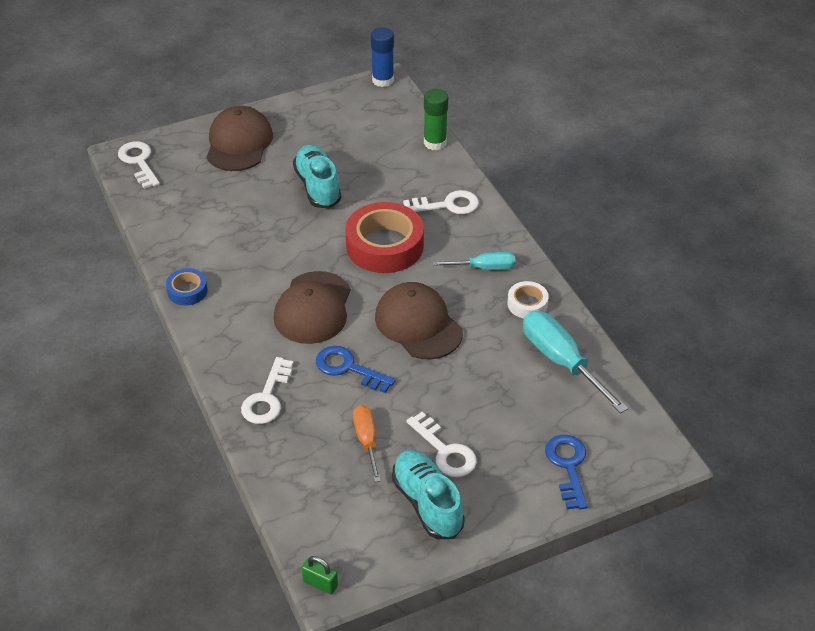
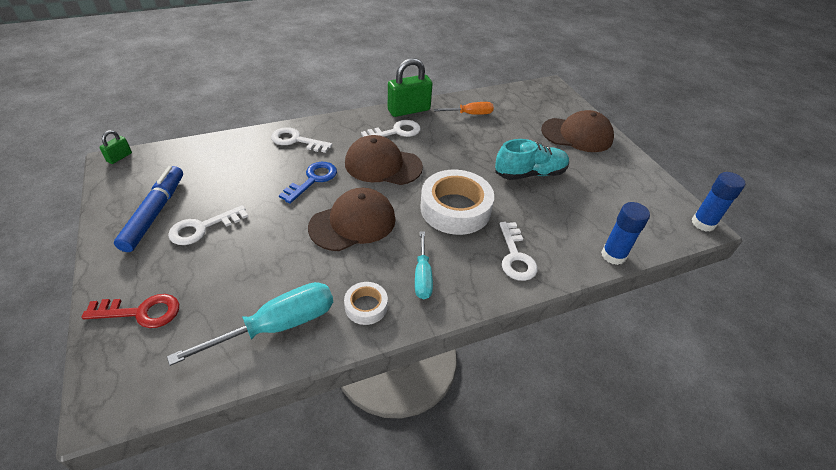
camera: 90 degrees right, 0 degrees up
white key [118,141,160,189] -> white key moved to [361,120,421,137]
blue tape [166,268,208,306] -> green padlock [388,58,433,117]
red tape [345,202,424,273] -> white tape [420,170,494,235]
orange screwdriver [353,405,381,482] -> orange screwdriver moved to [434,102,494,115]
turquoise shoe [392,450,465,539] -> blue marker [114,166,183,252]
green glue stick [424,89,448,150] -> blue glue stick [601,202,650,265]
blue key [545,435,588,509] -> red key [82,294,179,328]

